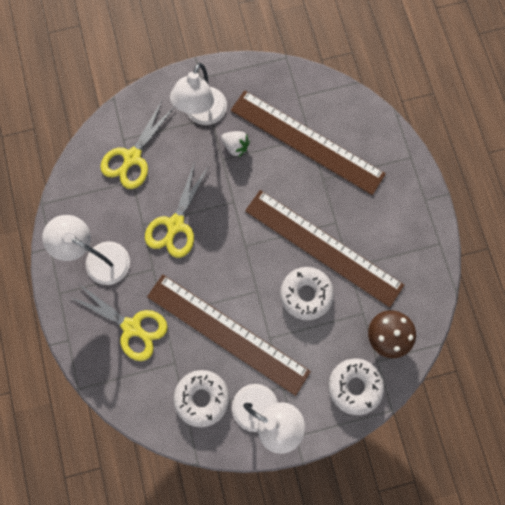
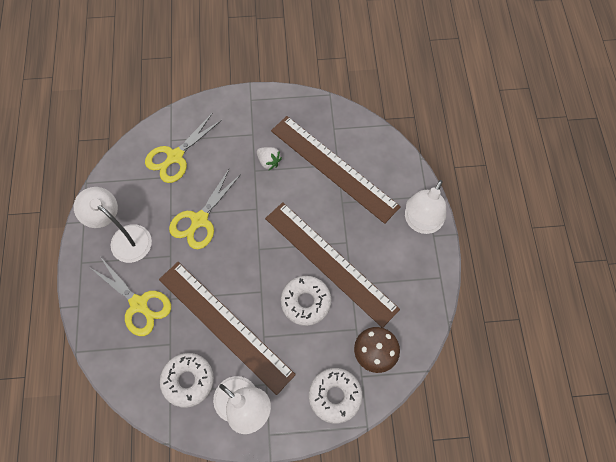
camera: 10 degrees right, 10 degrees down
white lamp [170,63,227,125] -> white lamp moved to [405,180,446,234]

